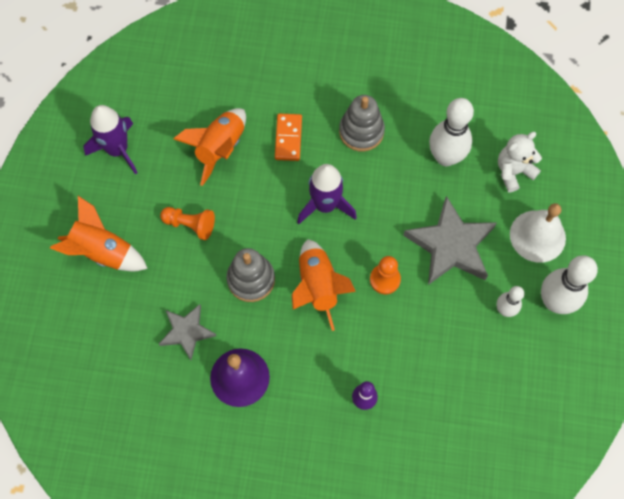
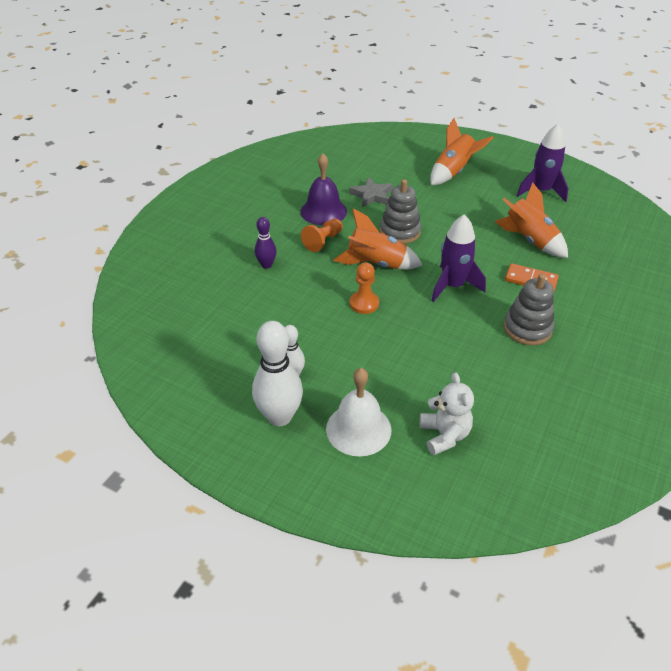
camera: 110 degrees right, 25 degrees down
orange pawn [160,207,215,240] -> orange pawn moved to [301,219,343,252]
grey star [403,196,497,285] -> none
white bowling pin [429,98,474,166] -> none

